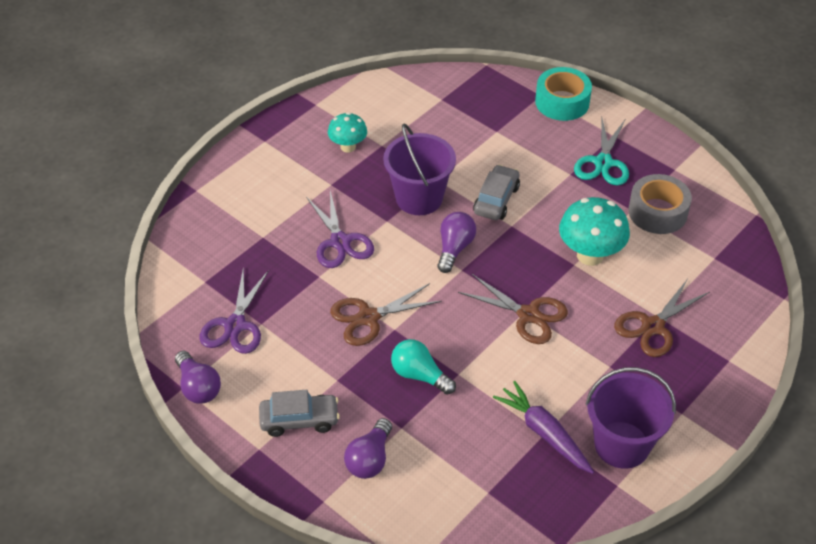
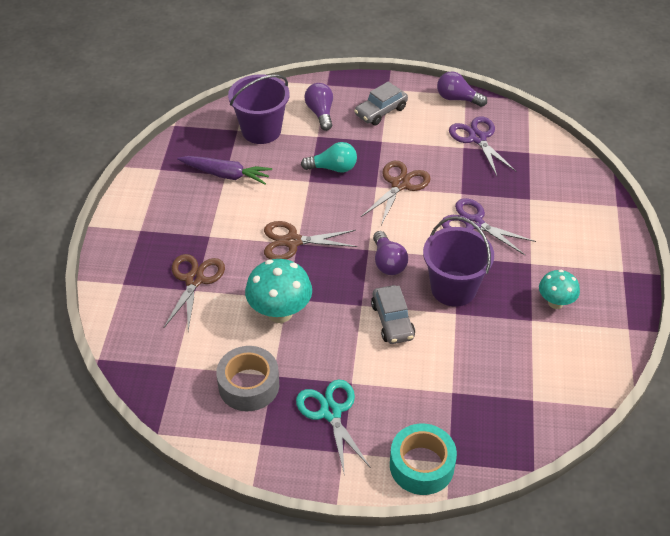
camera: 145 degrees right, 0 degrees up
purple bucket [586,367,676,469] -> purple bucket moved to [228,74,290,144]

